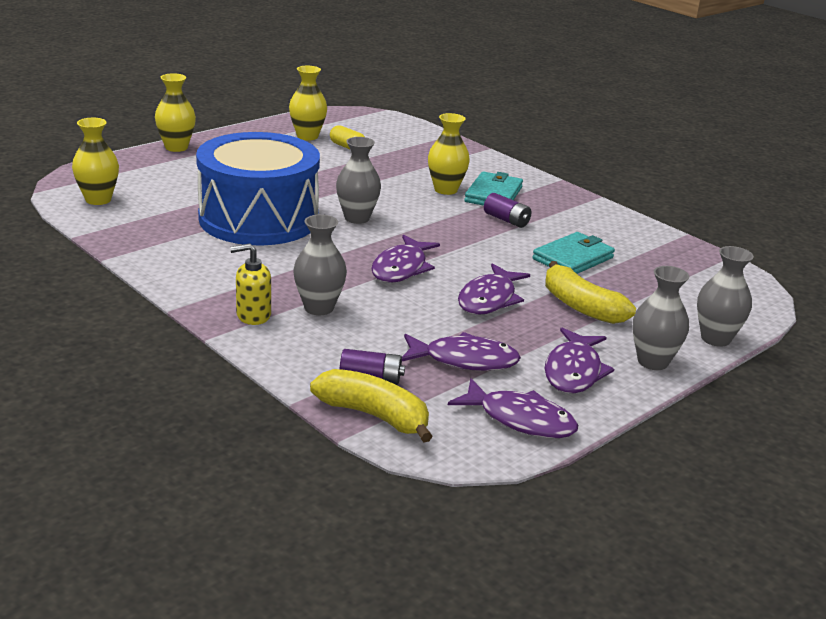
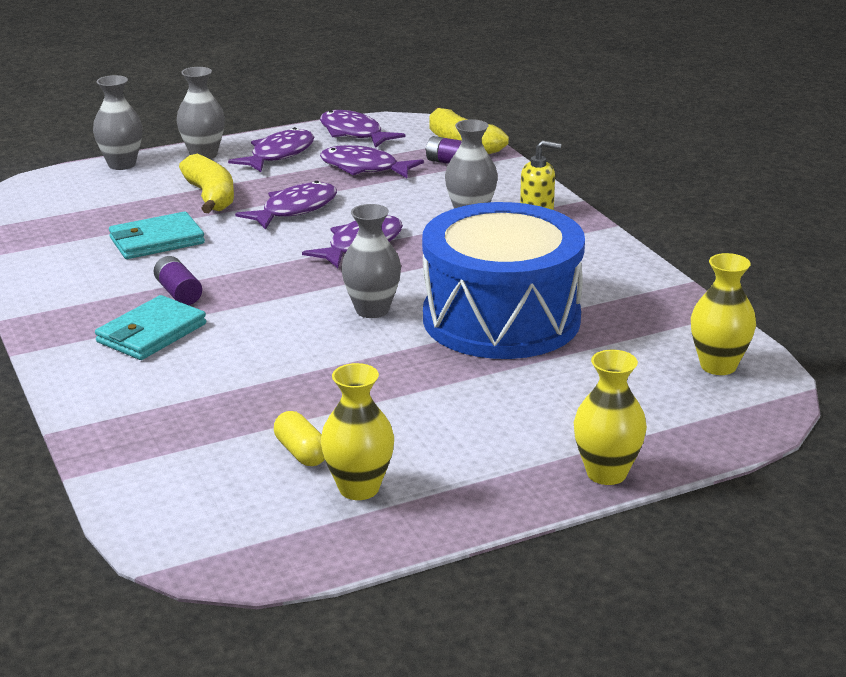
camera: 160 degrees left, 0 degrees up
yellow vase [428,113,470,195] -> none

